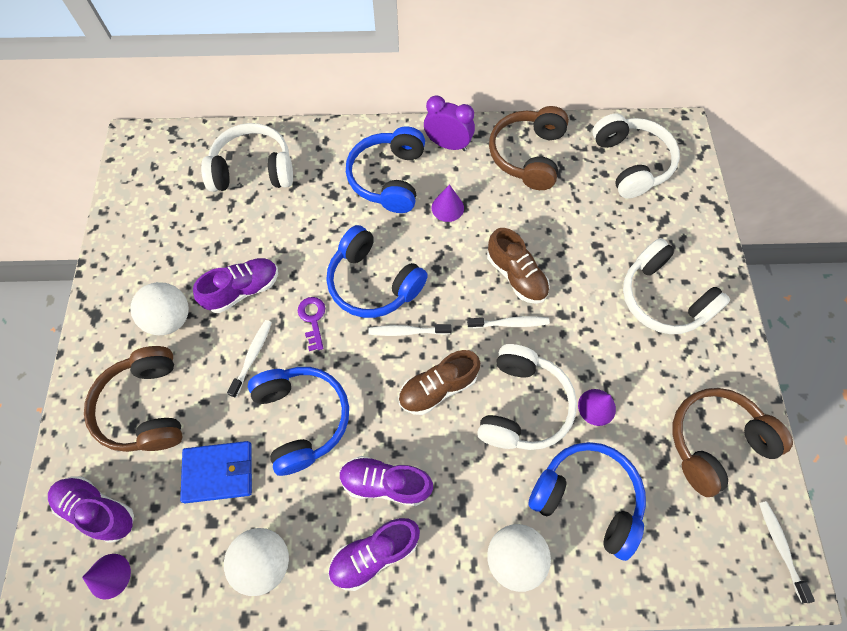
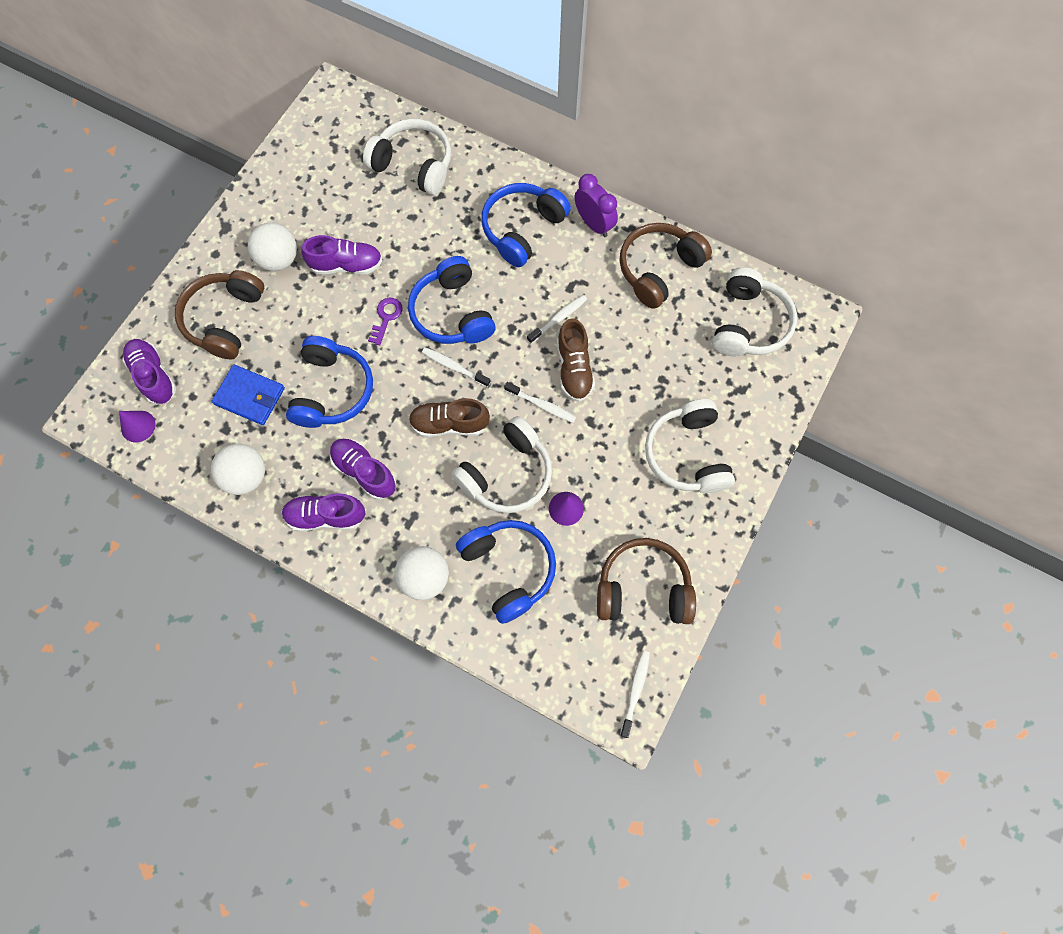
camera: 30 degrees right, 5 degrees up
white toothbrush [227,320,272,398] -> white toothbrush moved to [527,295,587,344]
purple cone [432,184,464,222] -> none

